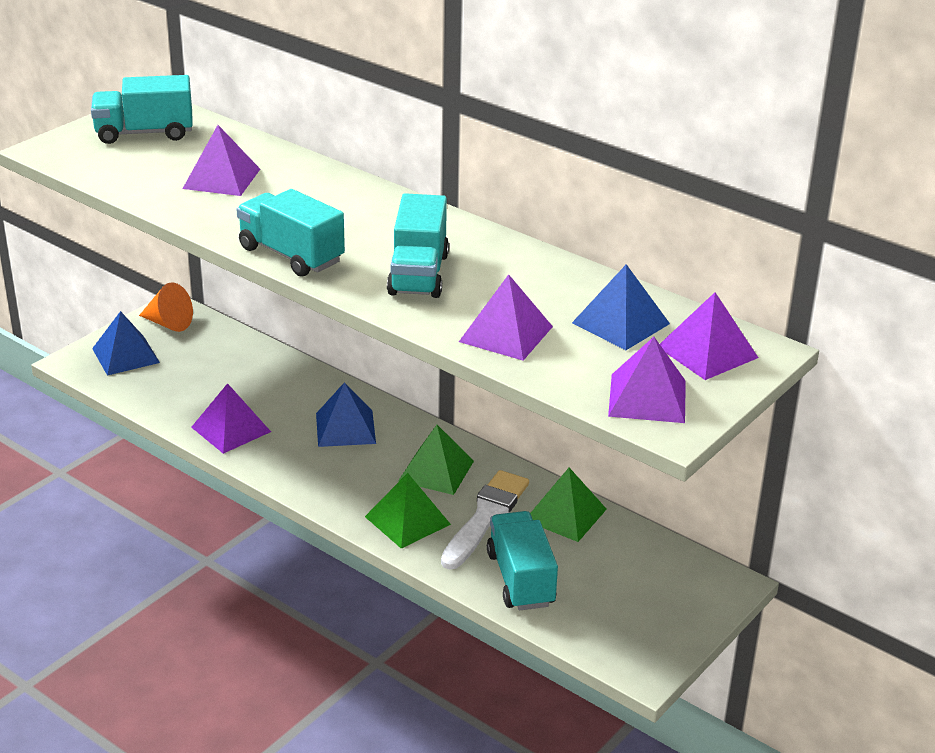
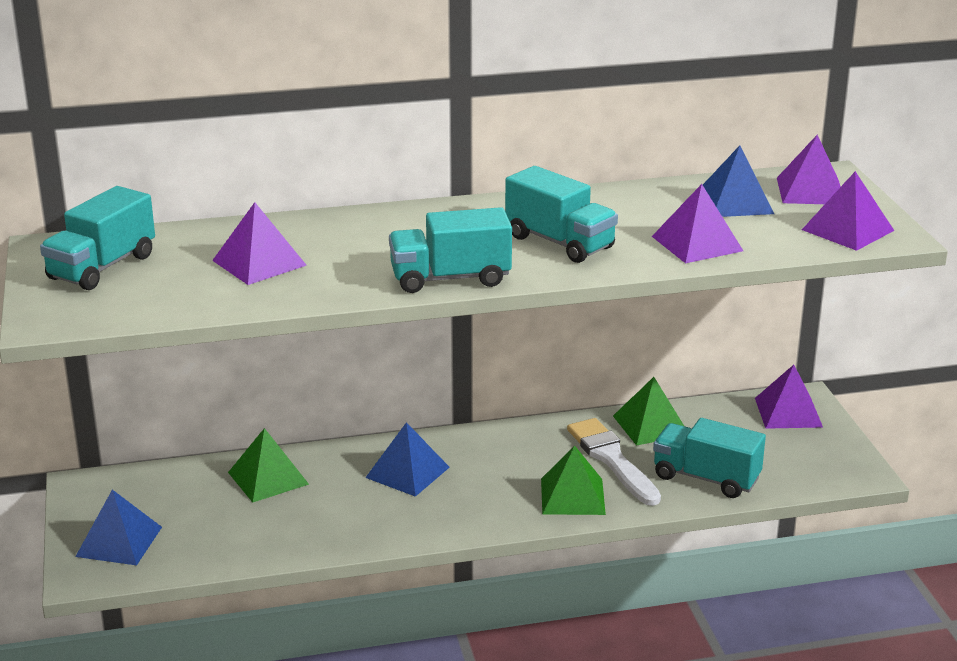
camera: 50 degrees left, 5 degrees down
orange cone [139,283,193,332] -> none
purple pyramid [191,383,271,454] -> purple pyramid moved to [755,365,823,429]
green pyramid [398,425,474,495] -> green pyramid moved to [228,428,309,503]

